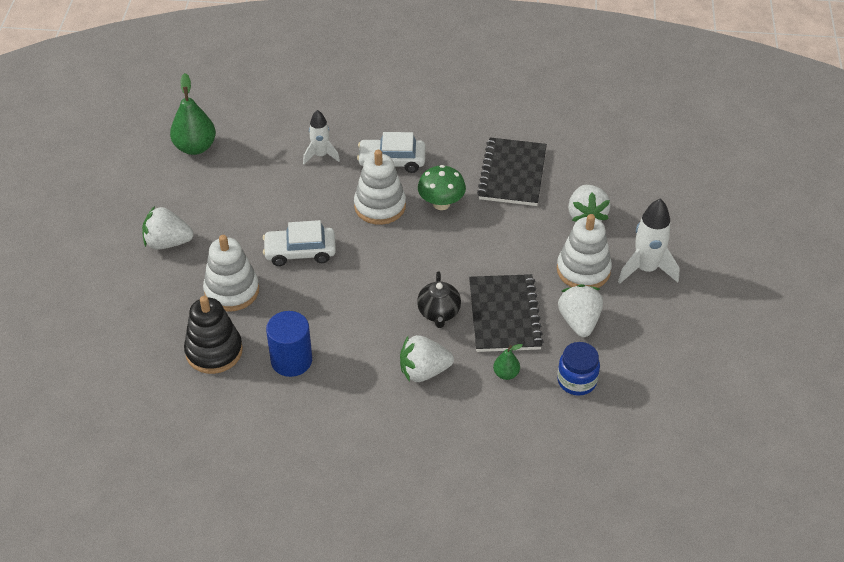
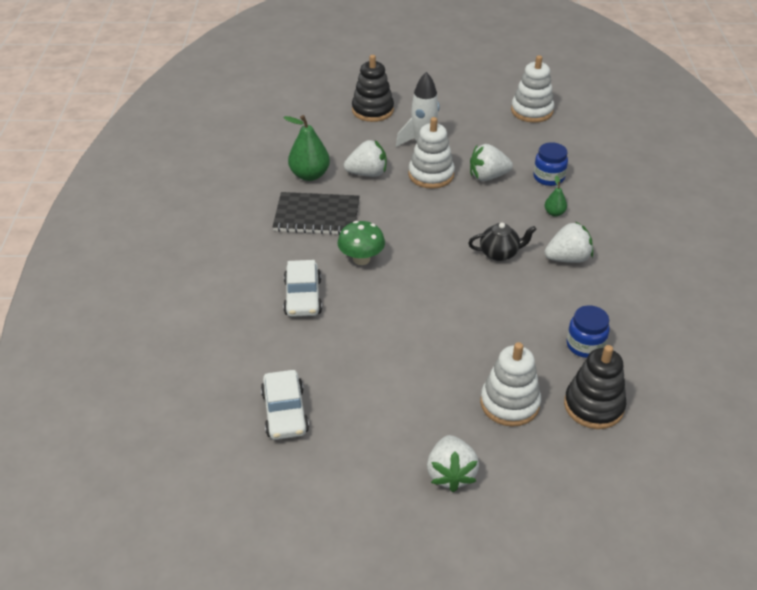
camera: 95 degrees left, 5 degrees down
green pear [170,73,216,155] -> green pear moved to [283,115,330,181]
white car [263,220,336,266] -> white car moved to [261,370,309,440]
blue cylinder [266,311,312,377] -> blue jar [566,305,610,358]
white rocket [303,110,340,164] -> none
white stacking toy [354,150,406,225] -> white stacking toy moved to [511,55,554,123]
white strawberry [400,335,454,382] -> white strawberry turned 90 degrees counterclockwise [545,221,593,263]
black notebook [469,274,544,352] -> none
none -> black stacking toy [352,55,394,122]

